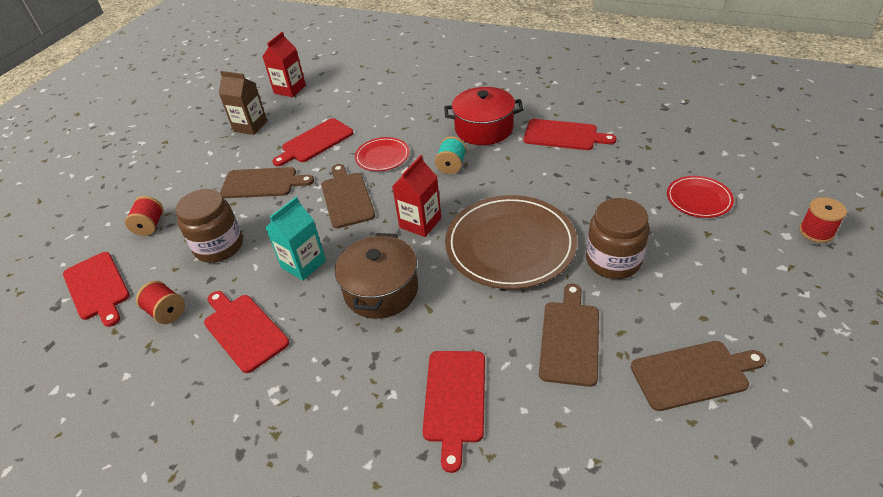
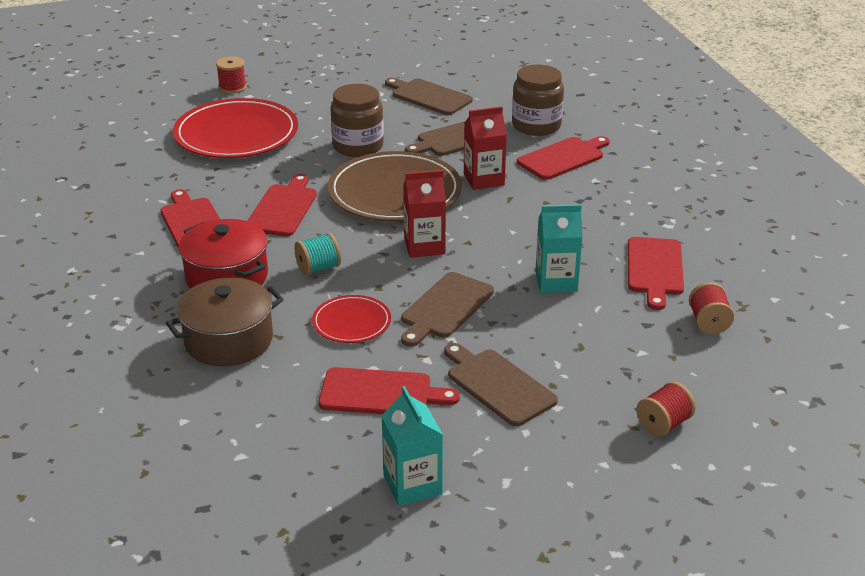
camera: 135 degrees left, 10 degrees down
red cutting board [63,252,130,327] -> red cutting board moved to [247,174,317,236]
brown jar [176,189,243,263] -> brown jar moved to [512,65,564,136]
brown carton [219,71,267,135] -> turquoise carton [381,386,443,506]
red carton [262,32,306,97] -> red carton moved to [464,106,507,190]
brown pot [335,233,418,319] -> brown pot moved to [166,278,284,366]
red plate [667,176,734,218] -> red plate [173,98,298,158], size x1.98

